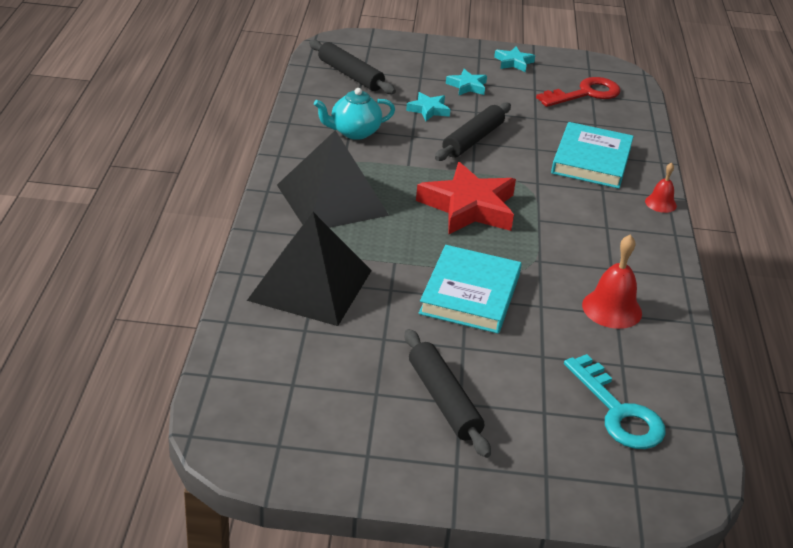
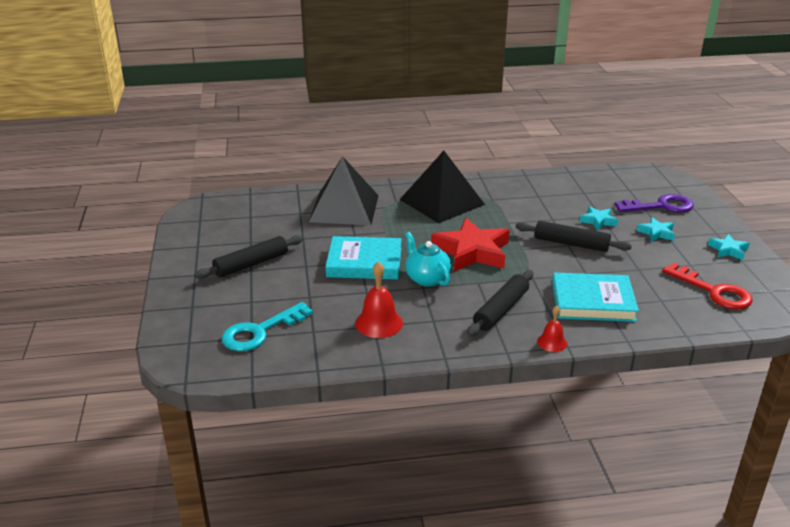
camera: 80 degrees right, 5 degrees down
black rolling pin [309,40,396,94] -> black rolling pin moved to [467,270,533,337]
turquoise teapot [314,88,395,140] -> turquoise teapot moved to [405,232,451,287]
none -> purple key [615,194,694,213]

